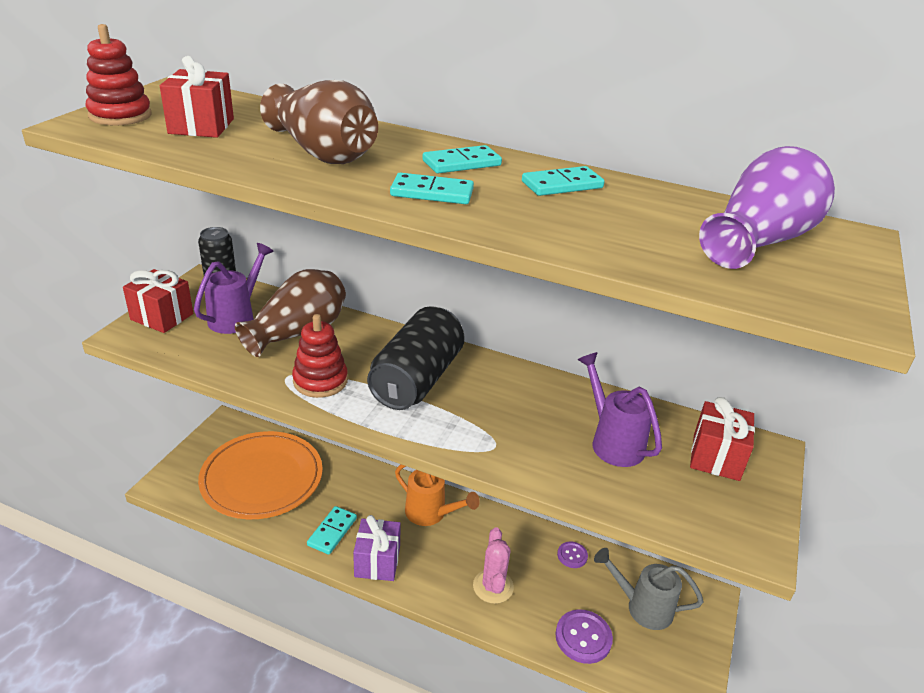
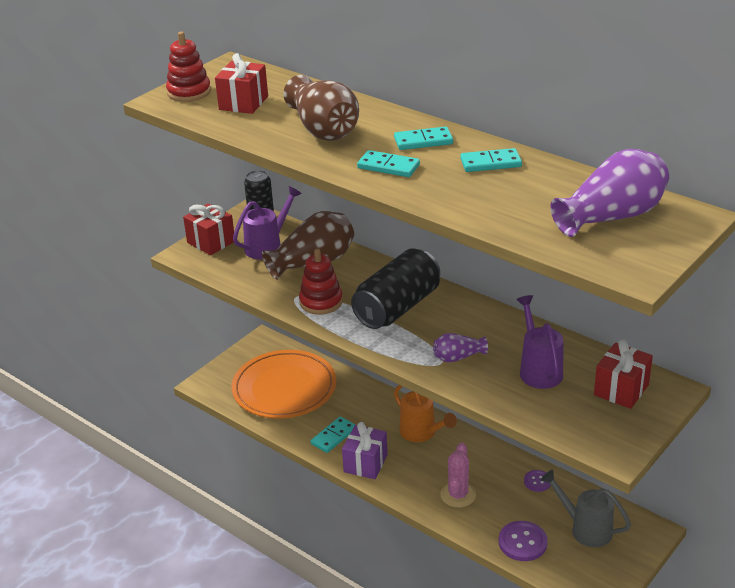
camera: 20 degrees right, 0 degrees up
none -> purple vase [433,333,488,362]

